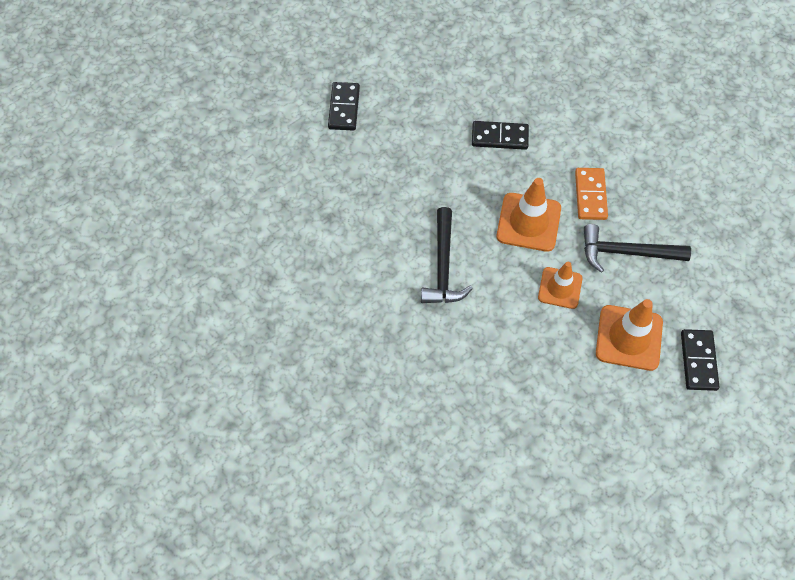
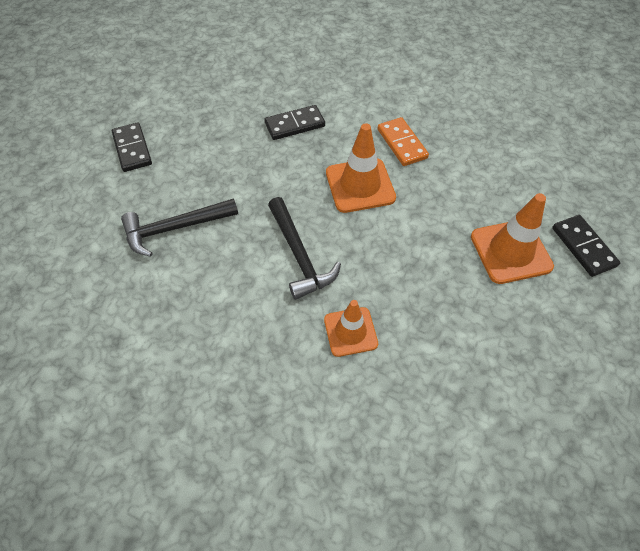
camera: 25 degrees left, 5 degrees down
orange traffic cone [538,262,582,309] -> orange traffic cone moved to [324,300,378,357]
black hammer [584,224,691,273] -> black hammer moved to [121,198,238,257]

